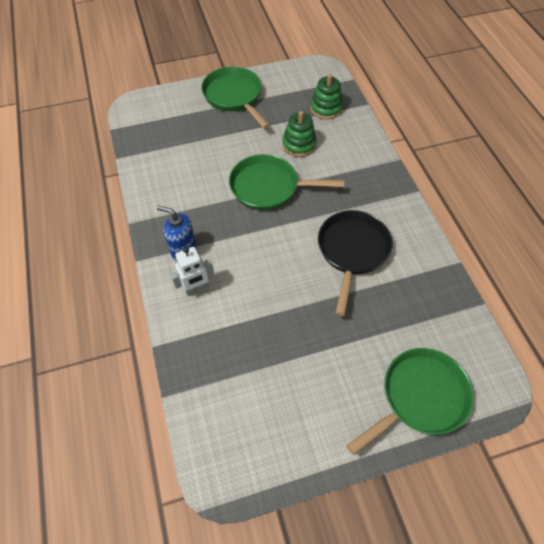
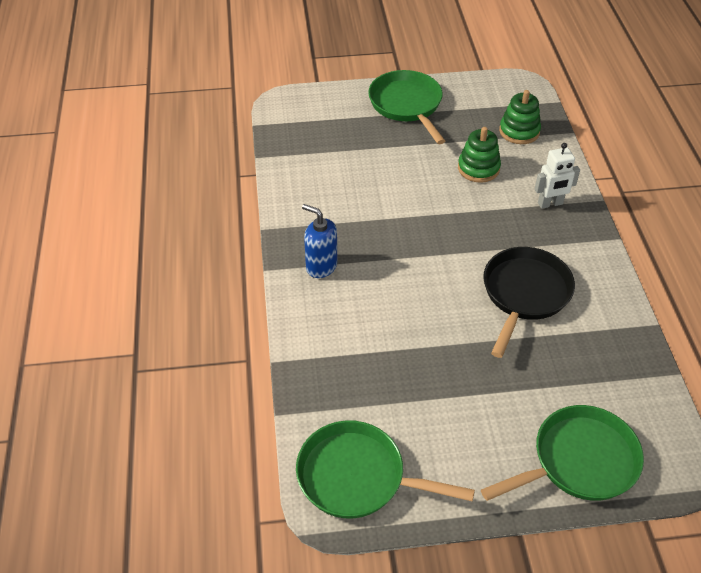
camera: 10 degrees right, 10 degrees down
white robot [171,247,214,296] -> white robot moved to [535,143,580,209]
green pan [229,154,344,210] -> green pan moved to [296,420,475,519]

